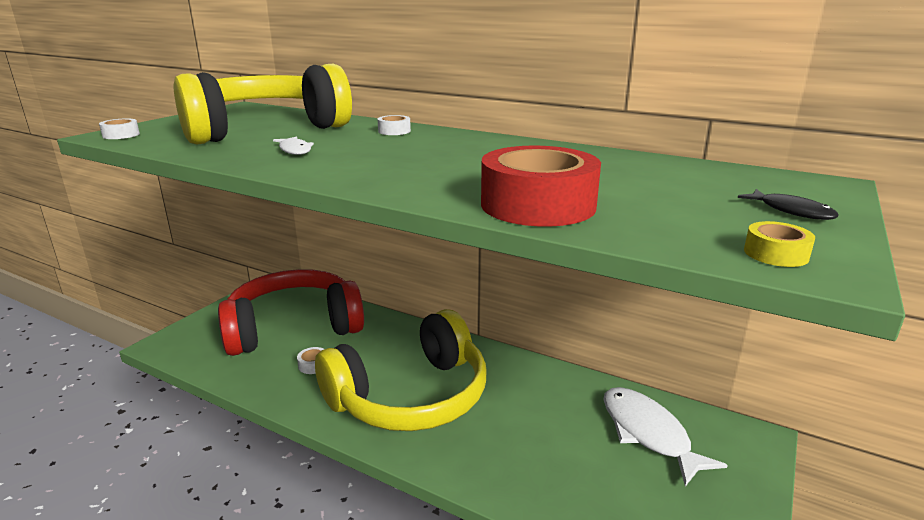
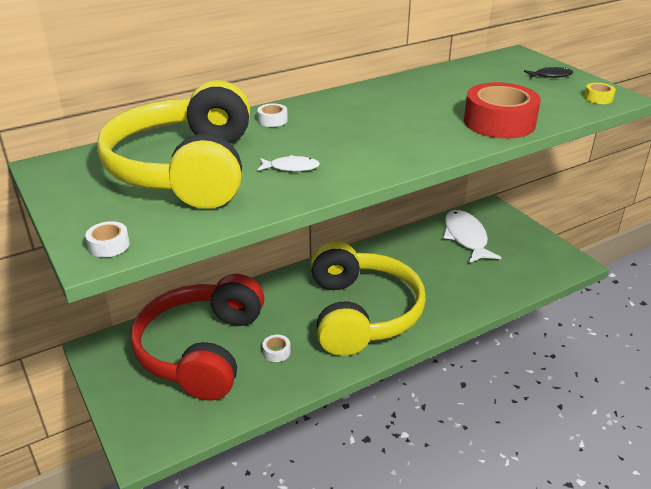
camera: 60 degrees left, 10 degrees up
white fish [603,387,728,487] -> white fish turned 75 degrees clockwise [443,210,502,263]

